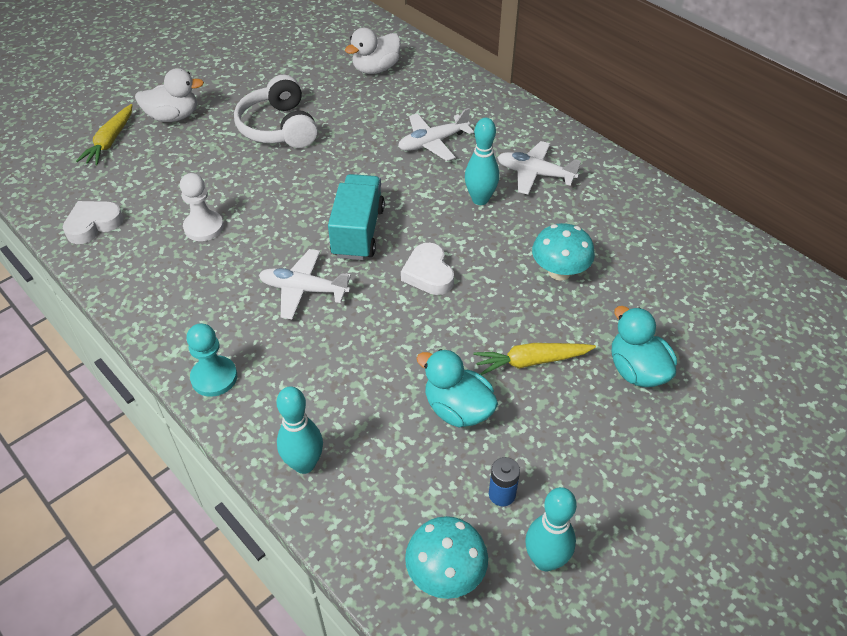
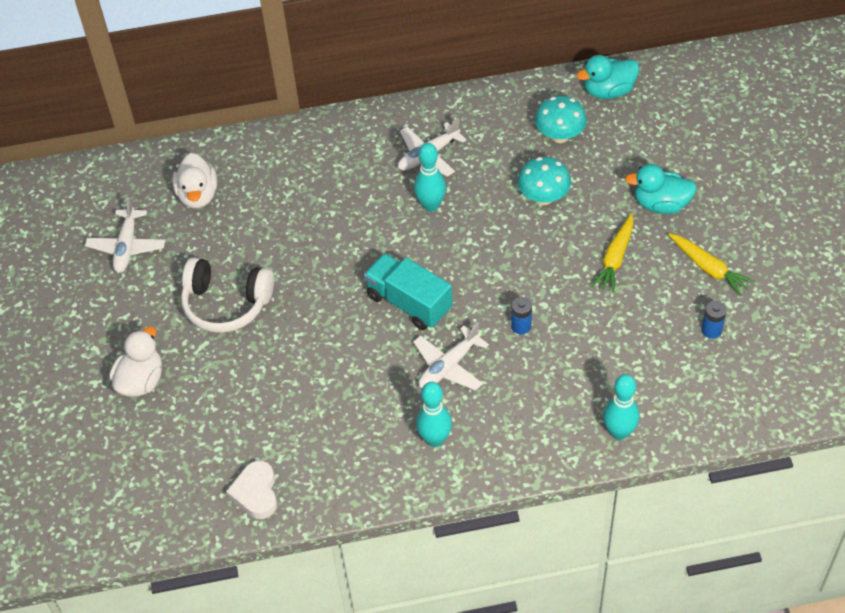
camera: 55 degrees left, 5 degrees up
yellow carrot [76,104,132,165] -> yellow carrot moved to [668,233,755,296]
white pawn [180,173,224,241] -> none
turquoise pawn [187,323,237,397] -> none
white plane [398,108,474,161] -> white plane moved to [85,197,165,273]
white heart [401,243,454,295] -> none
turquoise mushroom [405,516,488,599] -> turquoise mushroom moved to [535,96,587,143]
turquoise duck [416,349,498,428] -> turquoise duck moved to [576,55,639,99]
turquoise bowling pin [525,487,577,571] -> turquoise bowling pin moved to [416,382,452,447]
none -> blue battery [511,297,532,335]

